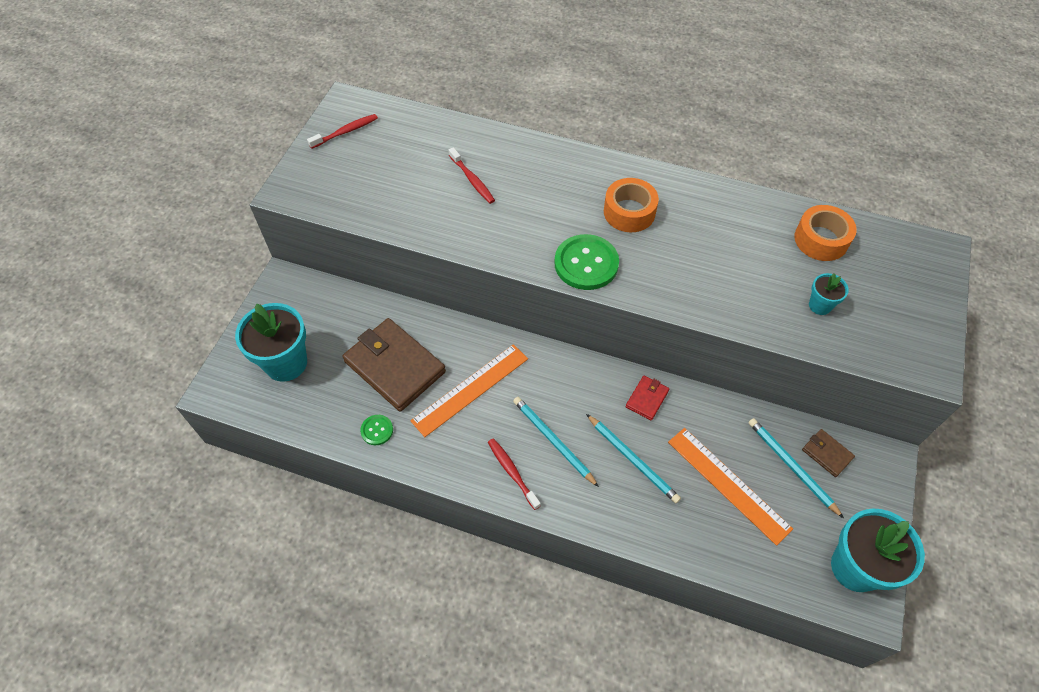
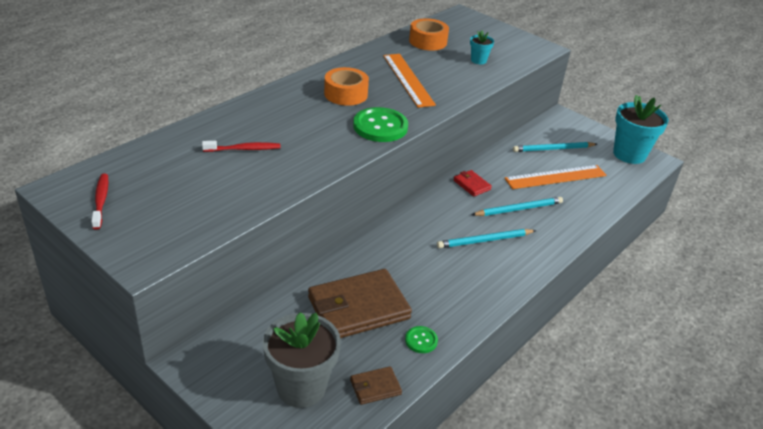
camera: 70 degrees left, 20 degrees down
turquoise flower pot [235,303,307,382] -> grey flower pot [263,312,341,408]
orange ruler [410,344,528,437] -> orange ruler moved to [383,54,436,108]
red toothbrush [488,438,541,510] -> none
brown wallet [802,429,855,477] -> brown wallet moved to [350,366,402,405]

